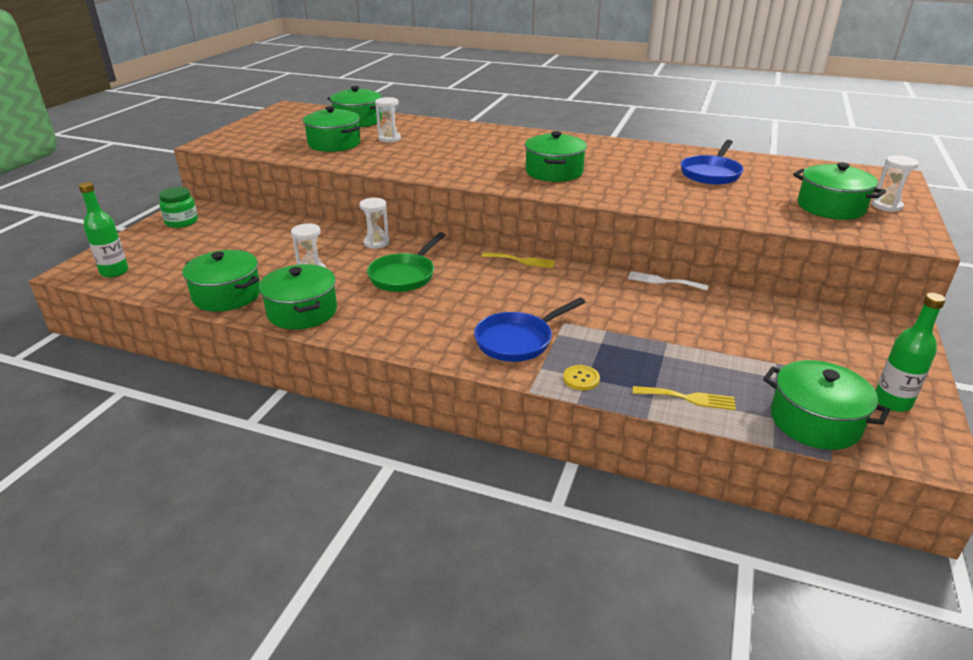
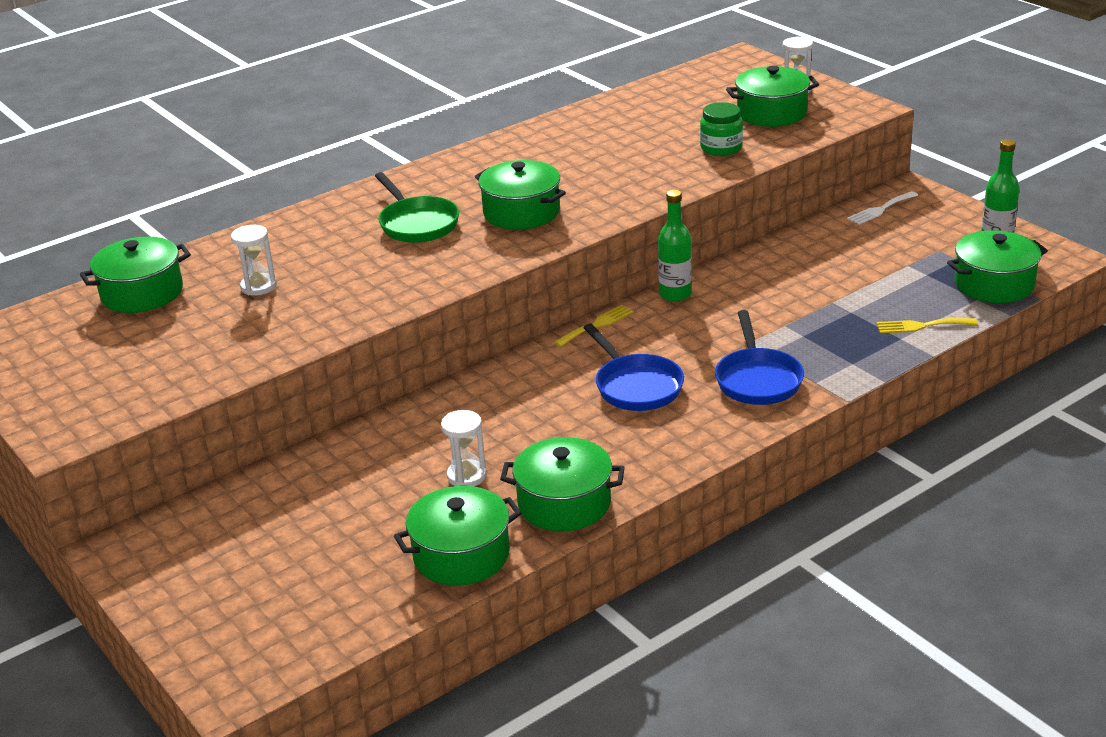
camera: 55 degrees left, 0 degrees up
green bottle [79,182,129,277] -> green bottle moved to [658,190,692,302]
green jar [159,187,198,228] -> green jar moved to [700,102,743,156]
green pot [303,106,361,152] -> none
white hourglass [360,198,389,249] -> none
green pan [367,232,445,292] -> green pan moved to [375,172,459,243]
yellow button [563,365,600,390] -> none
white fork [628,271,709,290] -> white fork moved to [847,191,918,225]
yellow fork [633,386,736,410] -> yellow fork turned 135 degrees counterclockwise [877,318,978,333]
blue pan [681,140,744,185] -> blue pan moved to [584,324,684,411]

